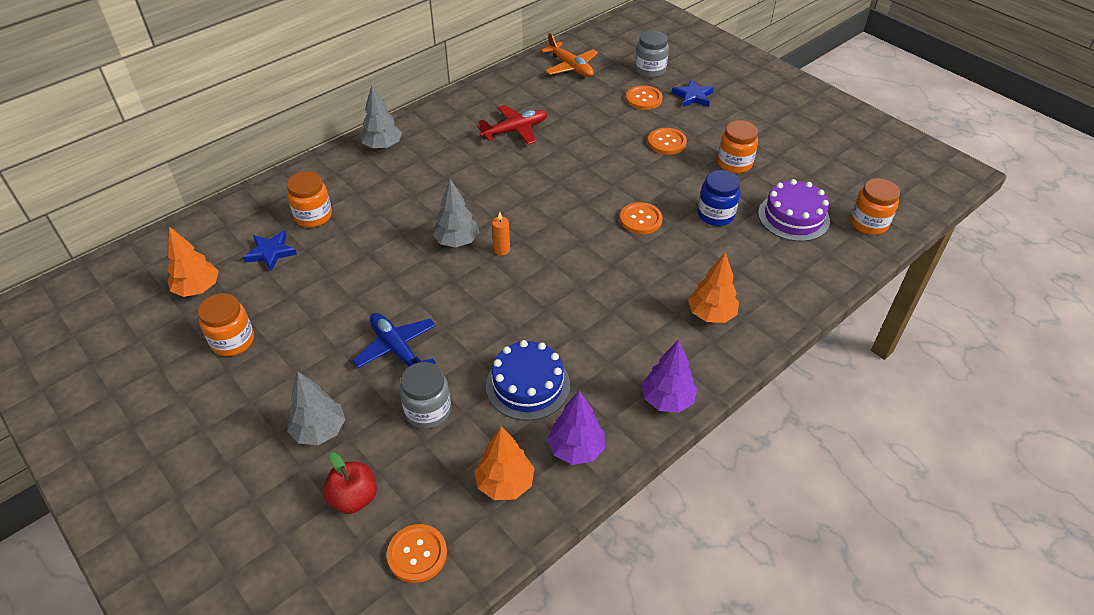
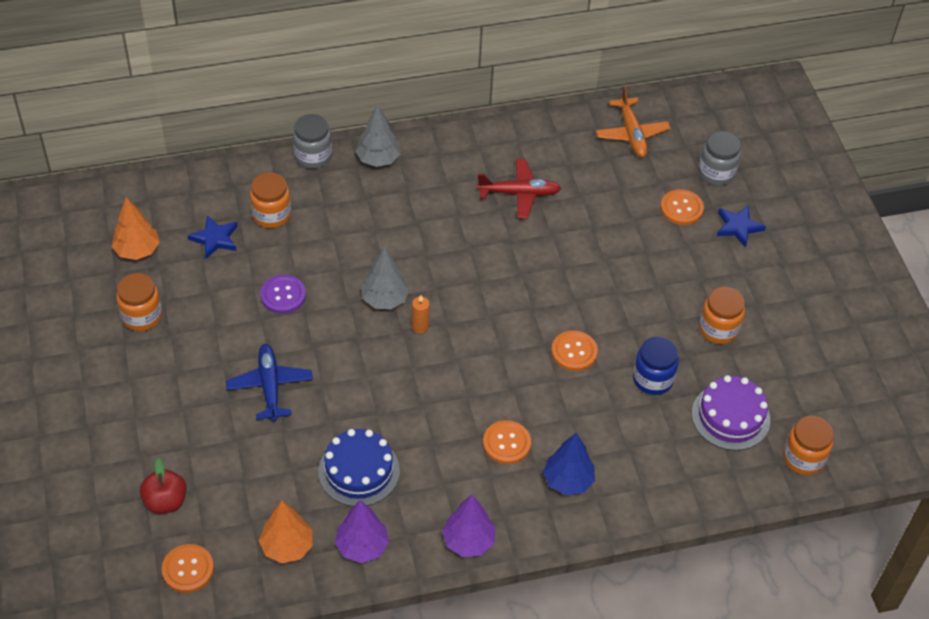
camera: 25 degrees right, 5 degrees up
grey tree [287,372,345,445] -> none
grey jar [400,362,451,429] -> grey jar moved to [293,114,332,169]
orange button [648,128,687,155] -> orange button moved to [483,420,531,464]
orange tree [688,252,739,323] -> blue tree [543,433,595,495]
none -> purple button [260,275,306,314]

